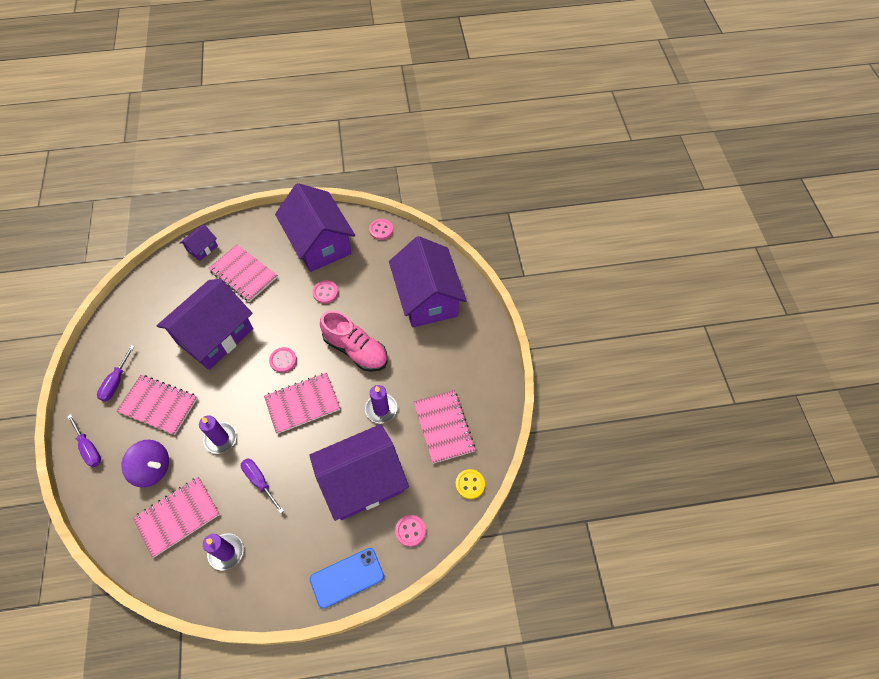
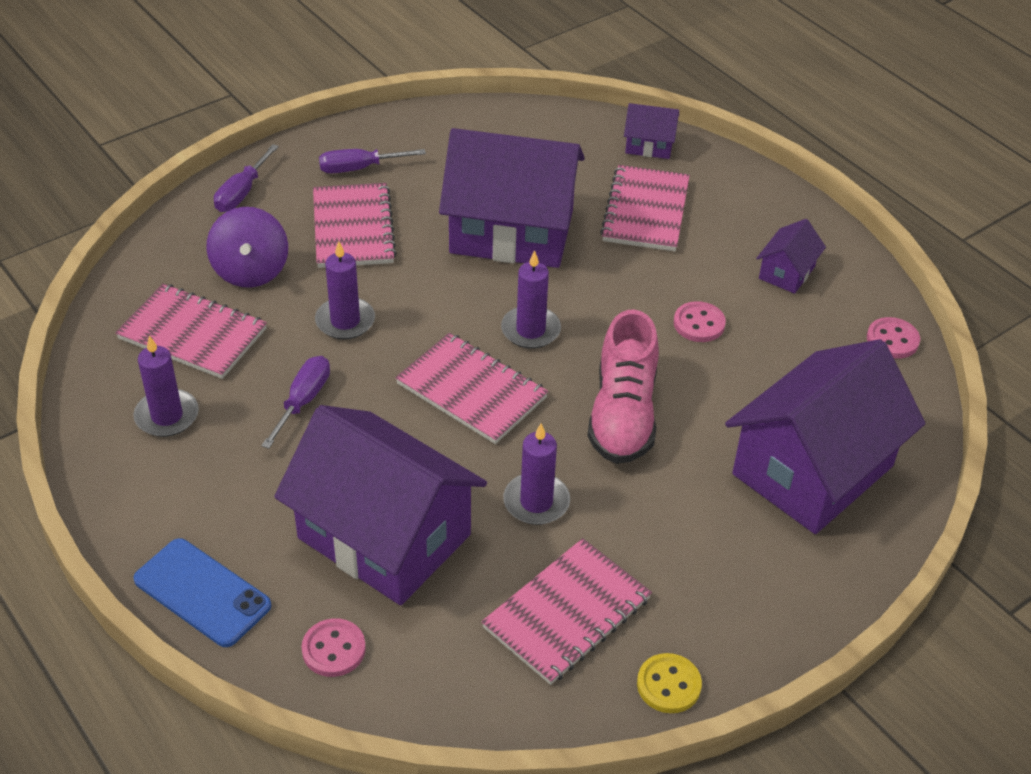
camera: 60 degrees right, 15 degrees down
pink button [269,347,297,373] -> purple candle [501,250,561,349]
purple house [275,183,355,272] -> purple house [756,219,826,294], size x0.43
yellow button [456,469,485,499] -> yellow button moved to [637,653,702,713]

